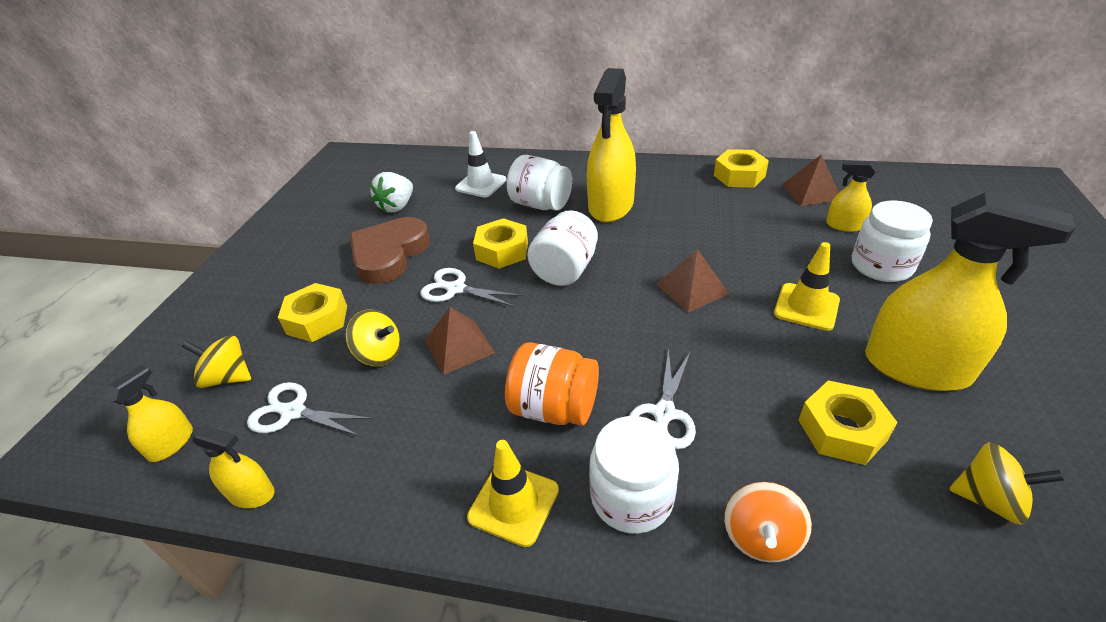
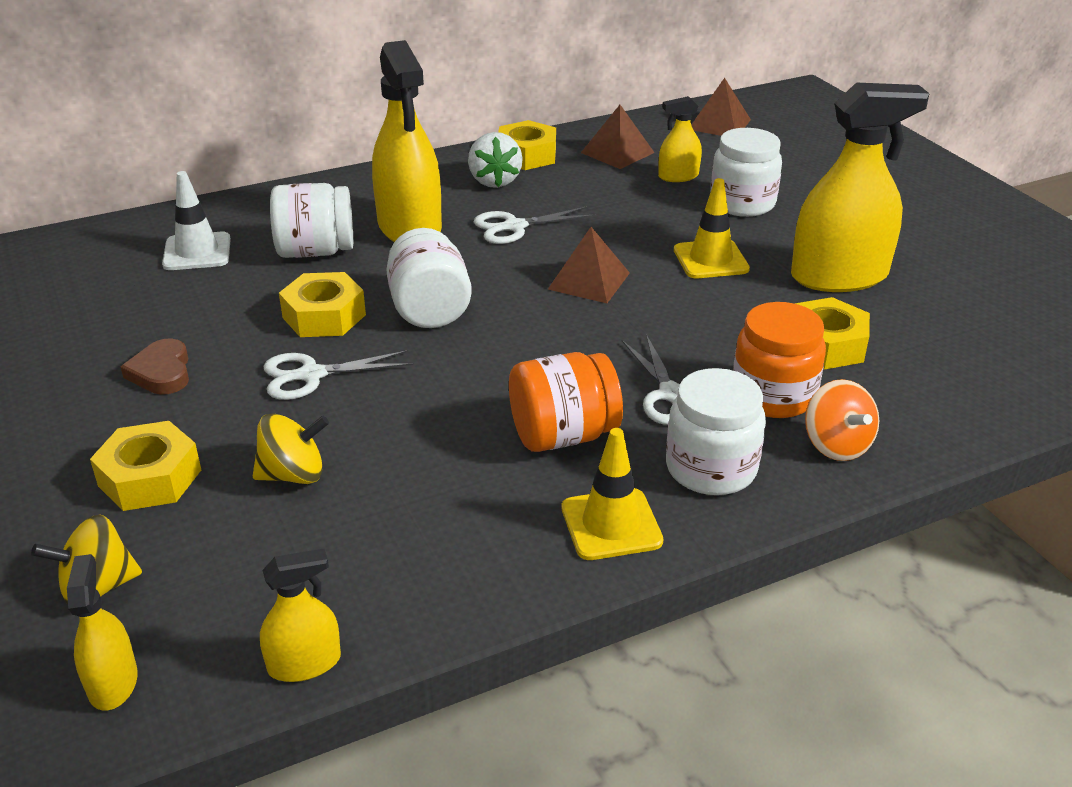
camera: 40 degrees left, 5 degrees down
white scissors [247,382,373,436] -> white scissors moved to [474,206,596,244]
brown heart [350,217,430,284] -> brown heart [121,338,189,395], size x0.54
white strawberry [370,172,413,213] -> white strawberry moved to [468,132,523,188]
brown pyramid [425,307,495,375] -> brown pyramid moved to [691,78,751,136]
yellow spinning top [949,442,1064,525] -> none
none -> orange jar [733,302,826,418]

